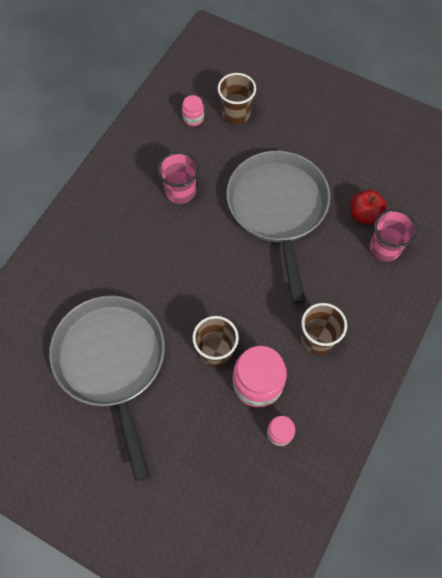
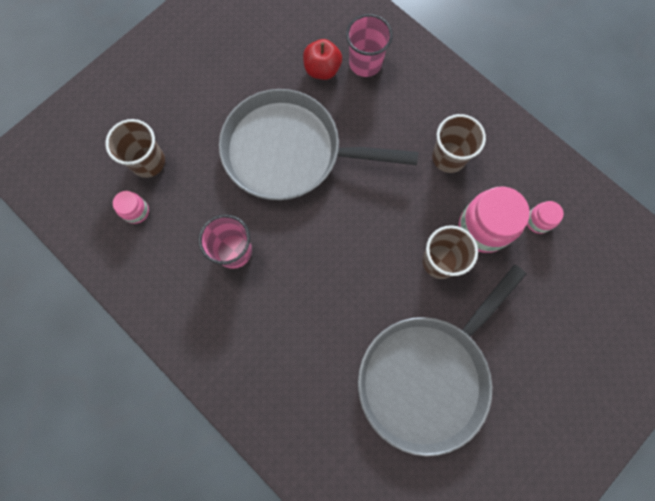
camera: 75 degrees left, 10 degrees up
grey pan [49,295,165,481] -> grey pan turned 45 degrees counterclockwise [358,265,526,456]

